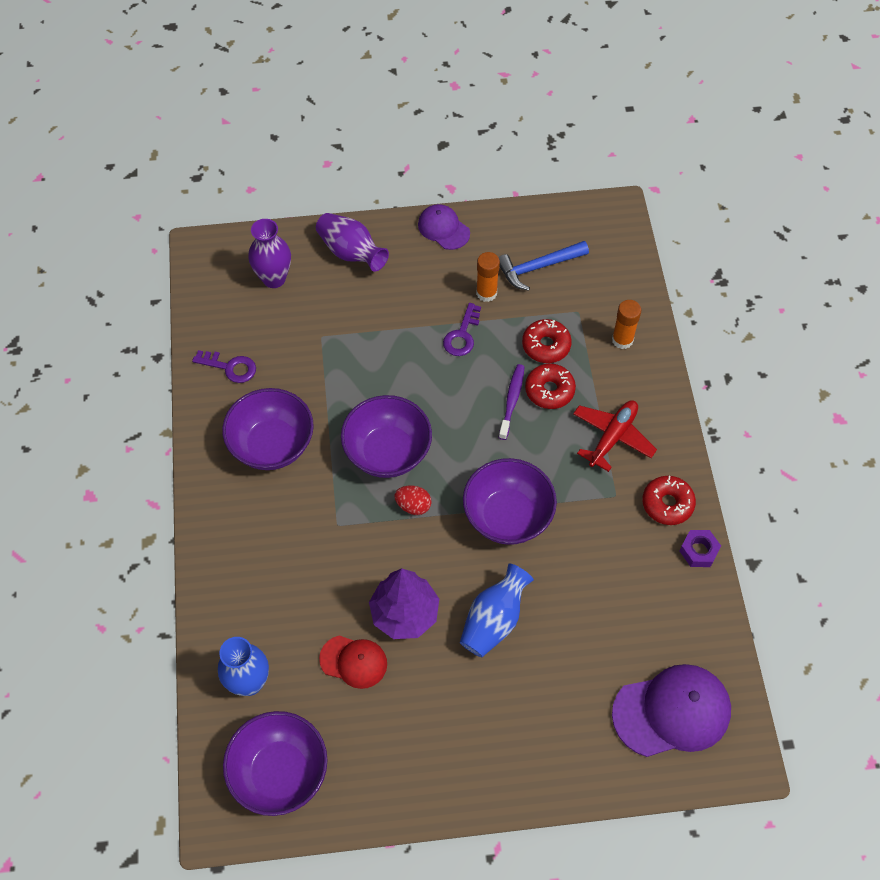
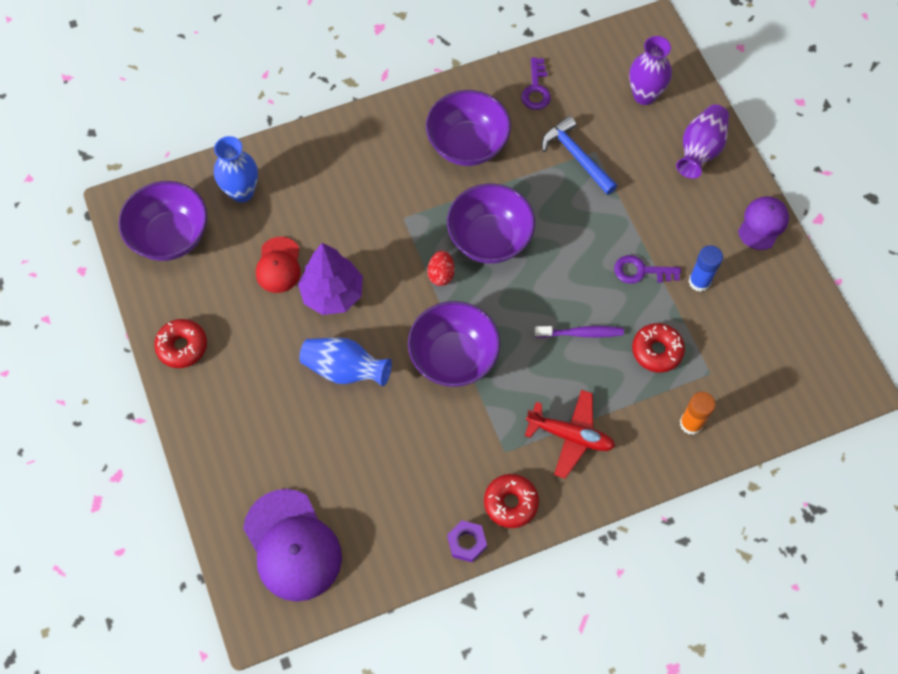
camera: 75 degrees right, 5 degrees up
orange glue stick [476,252,500,302] -> blue glue stick [689,245,723,292]
blue hammer [499,241,589,291] -> blue hammer moved to [542,116,617,195]
red donut [525,363,576,409] -> red donut moved to [154,319,207,368]

